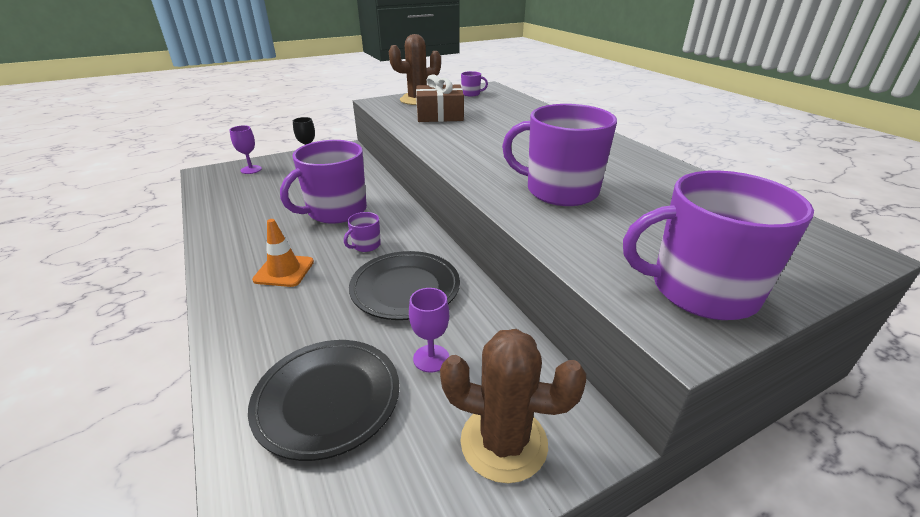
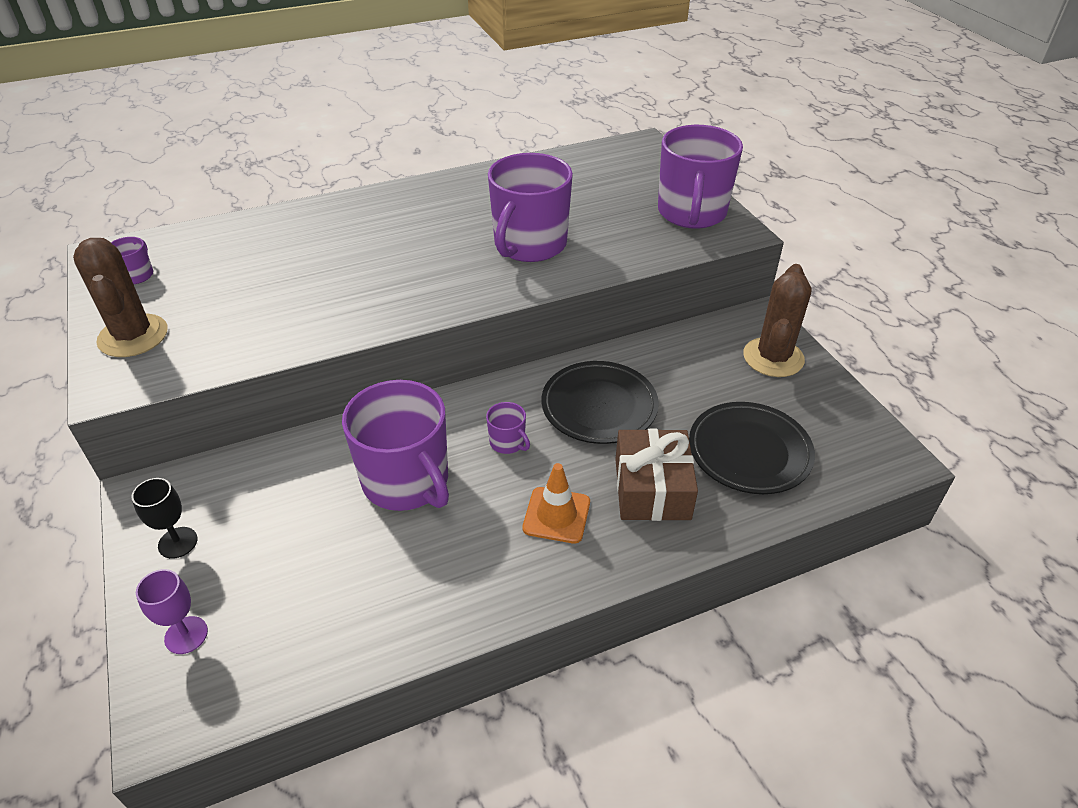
camera: 85 degrees left, 10 degrees up
purple goblet [409,288,449,373] -> none
brown gift [416,74,464,122] -> brown gift moved to [615,429,698,521]

